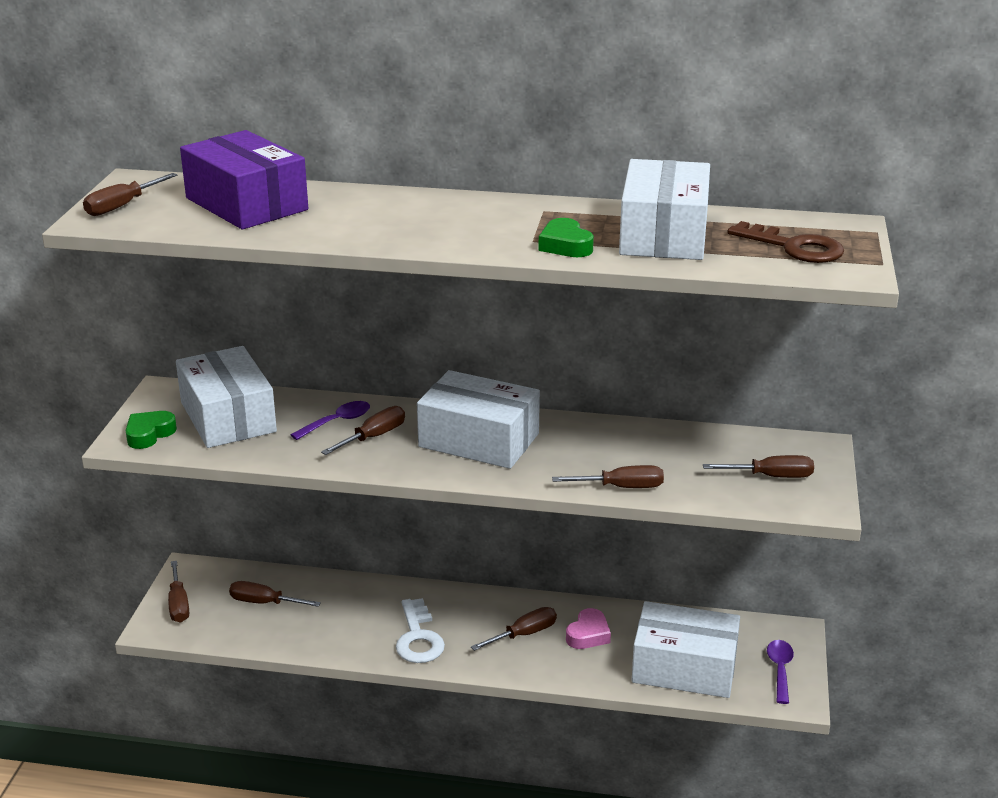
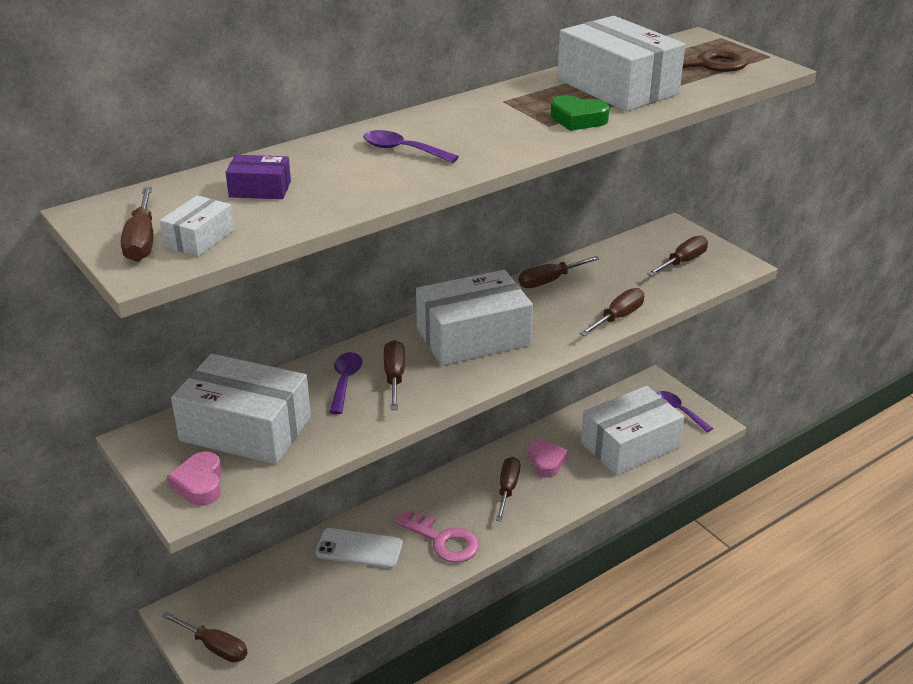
camera: 45 degrees left, 5 degrees up
green heart [125,411,177,449] -> pink heart [167,451,222,506]
purple box [180,130,308,229] -> purple box [226,155,291,199], size x0.45
brown screwdriver [229,581,321,607] -> brown screwdriver moved to [519,256,600,288]
white key [396,598,445,663] -> pink key [395,509,479,563]
none -> white box [160,195,234,256]
none -> white phone [315,528,403,569]
none -> purple spoon [363,130,459,163]

